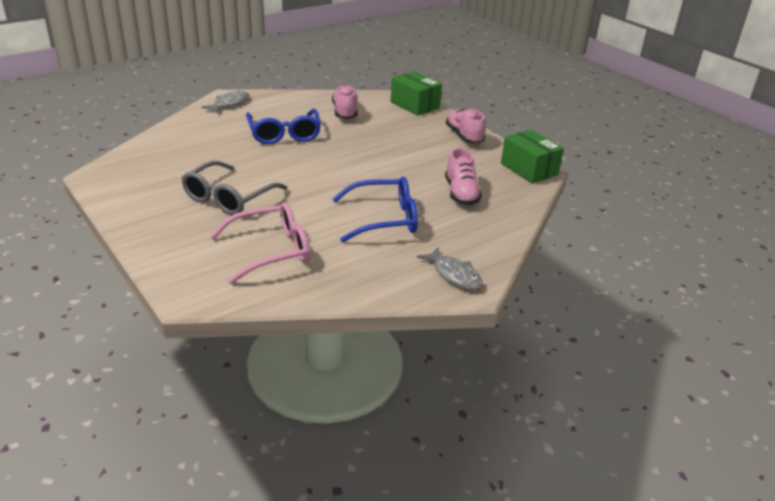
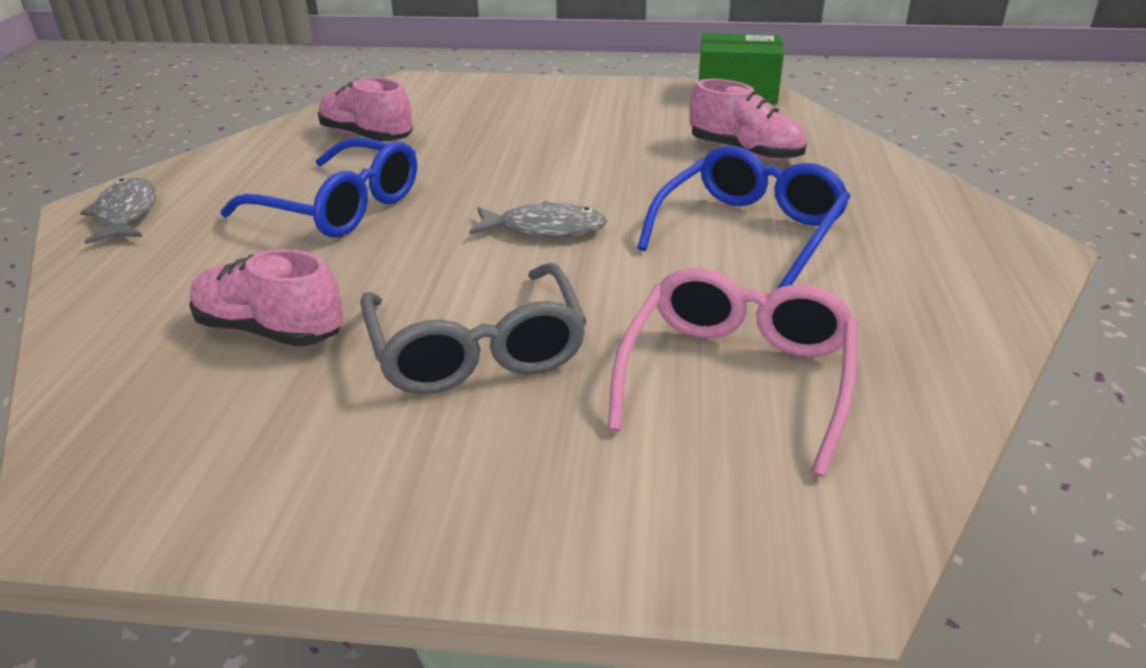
camera: 45 degrees left, 0 degrees up
green box [391,71,442,116] -> none
grey fish [417,247,483,290] -> grey fish moved to [469,201,607,237]
pink shoe [446,108,486,144] -> pink shoe moved to [189,249,343,347]

